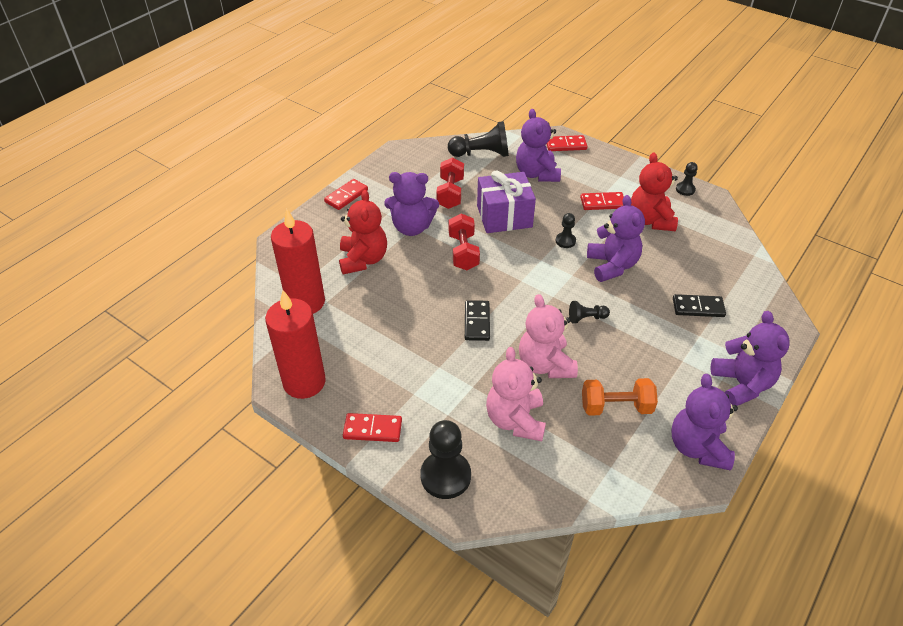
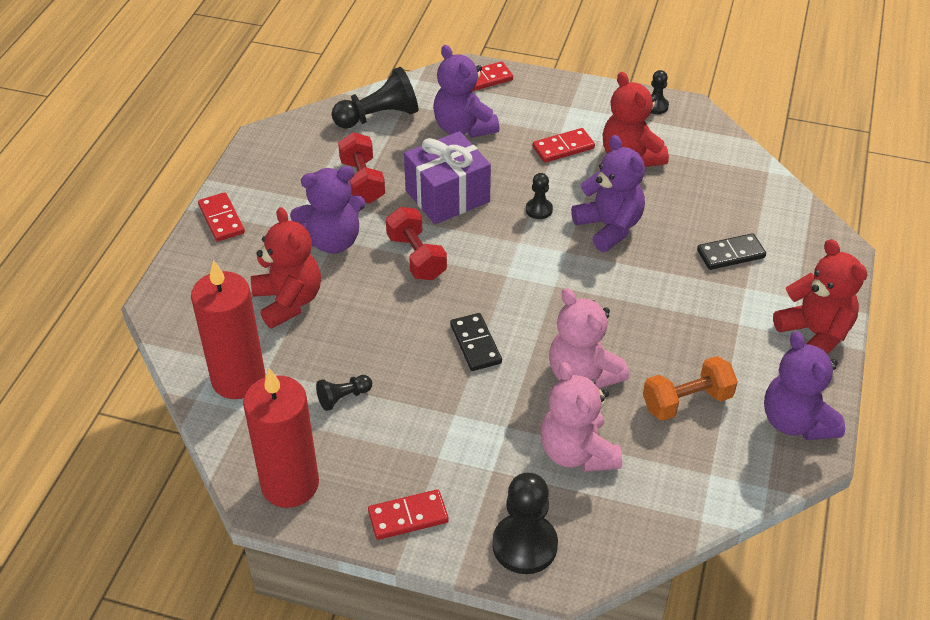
camera: 20 degrees left, 0 degrees up
red domino [324,179,368,210] -> red domino turned 45 degrees counterclockwise [198,192,245,242]
black pawn [569,301,610,323] -> black pawn moved to [316,375,372,411]
purple teddy bear [711,311,790,406] -> red teddy bear [773,239,867,354]

